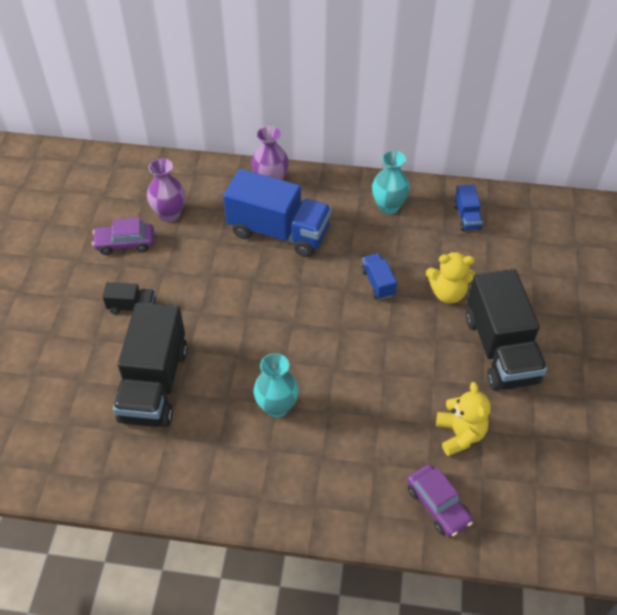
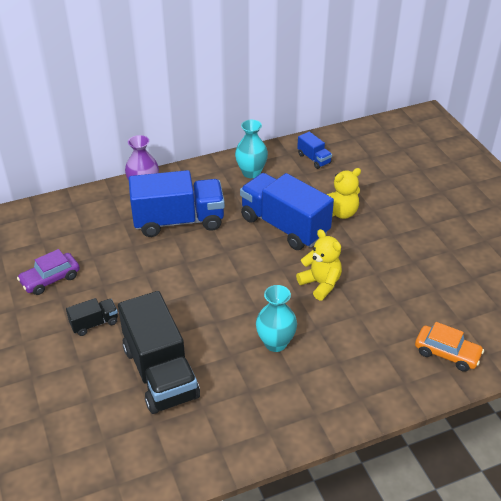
camera: 30 degrees left, 10 degrees down
purple vase [147,158,185,222] -> none
blue truck [361,253,397,300] -> blue truck [240,173,334,250], size x2.20
purple car [407,464,473,537] -> orange car [415,322,484,372]
yellow teddy bear [436,382,491,456] -> yellow teddy bear moved to [296,229,342,300]
black truck [466,269,547,391] -> none

